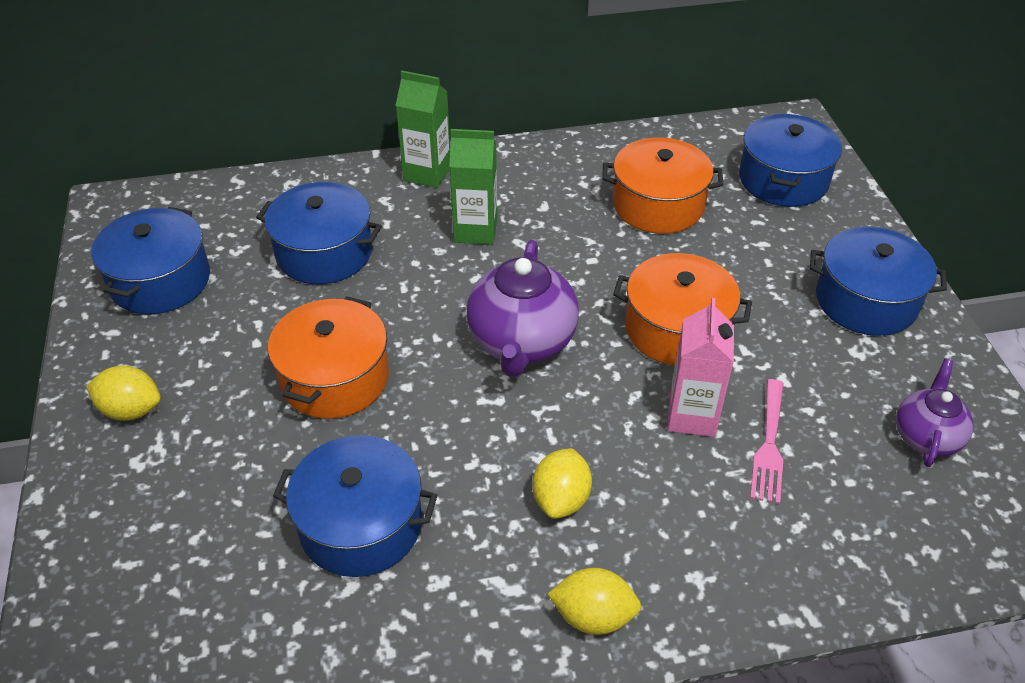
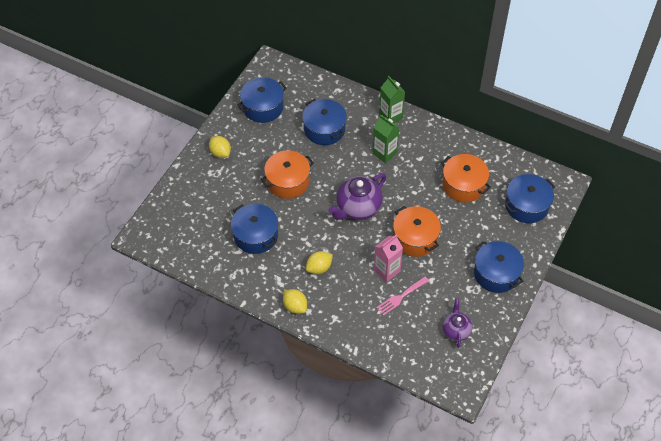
camera: 40 degrees right, 10 degrees up
purple teapot [896,359,973,467] -> purple teapot turned 60 degrees counterclockwise [443,298,472,348]

